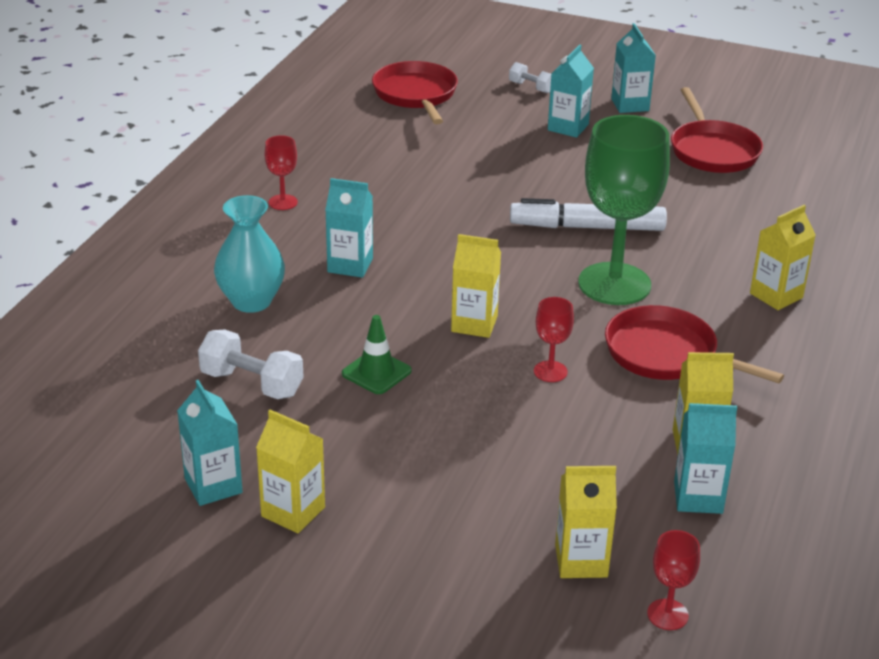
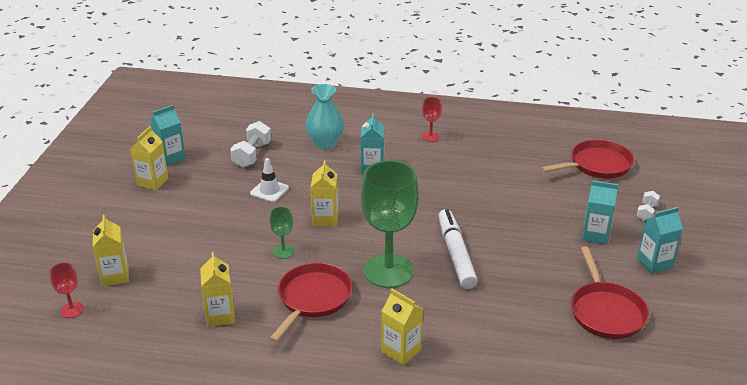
camera: 80 degrees right, 0 degrees up
green traffic cone [342,315,412,394] -> white traffic cone [250,158,289,202]
red goblet [534,297,574,382] -> green goblet [269,207,294,259]
red pan [671,87,763,173] -> red pan turned 75 degrees counterclockwise [571,246,649,339]
turquoise carton [674,403,737,514] -> none

